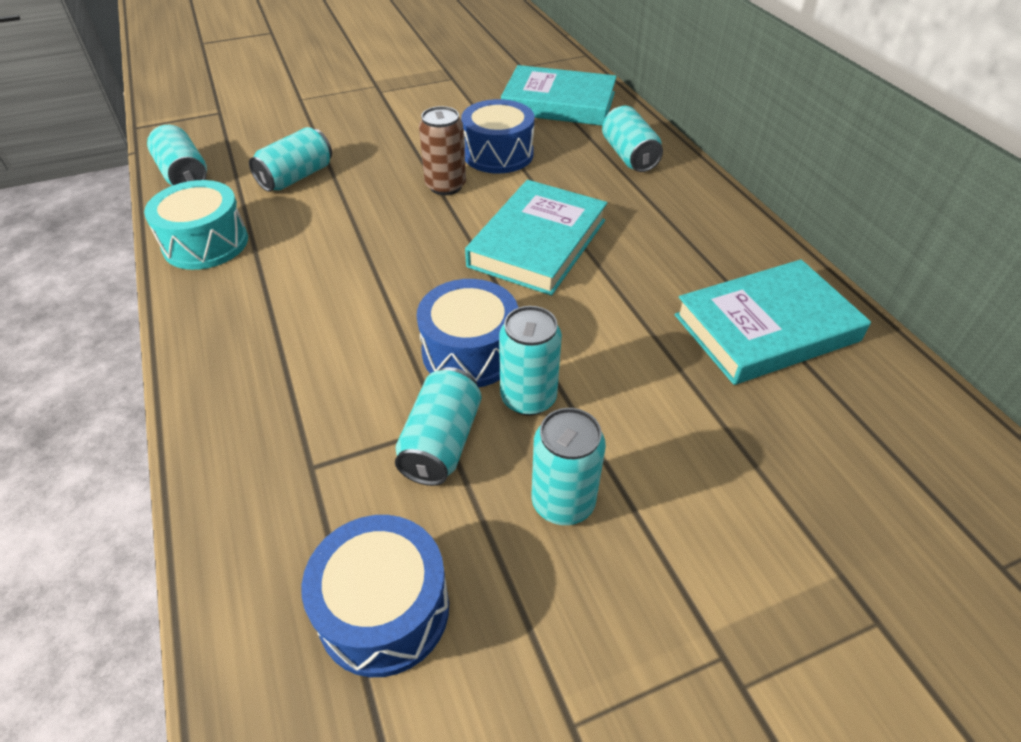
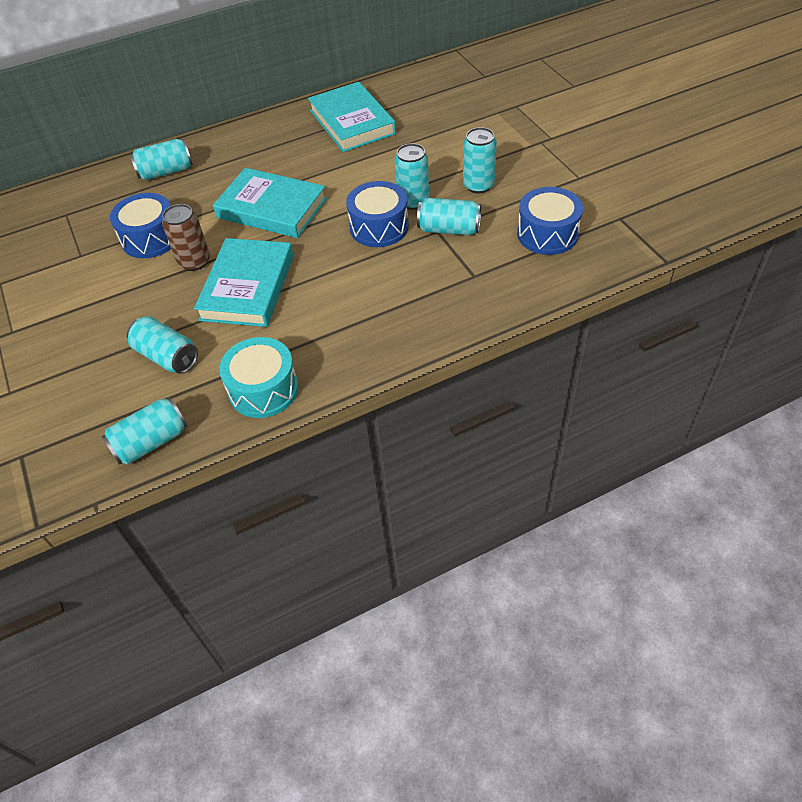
camera: 90 degrees left, 5 degrees up
turquoise book [501,65,617,126] -> turquoise book moved to [194,238,294,327]

